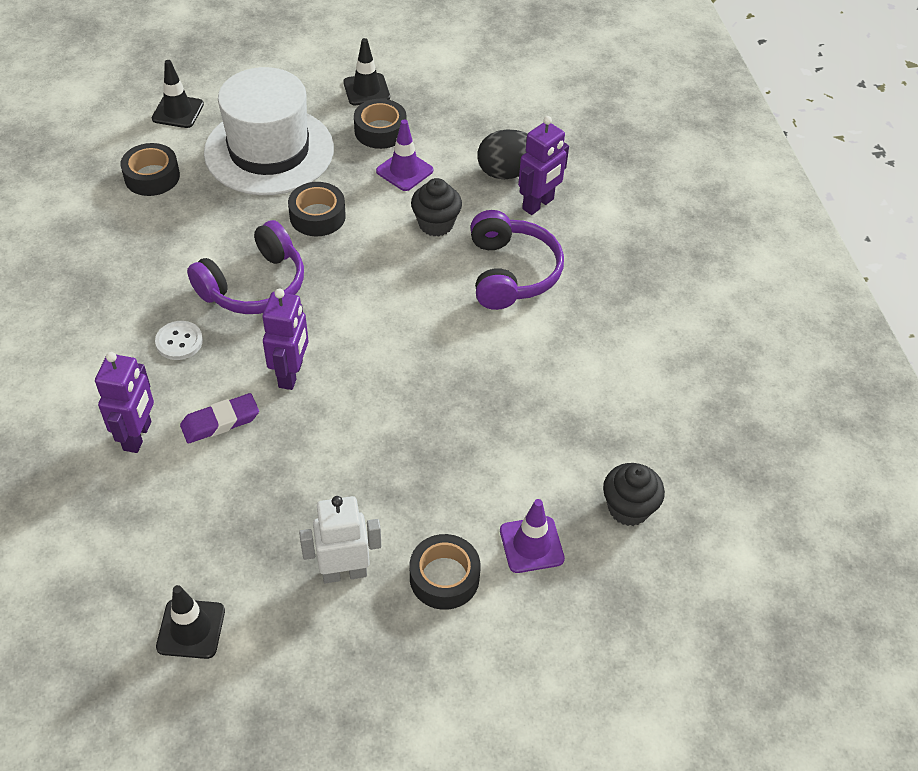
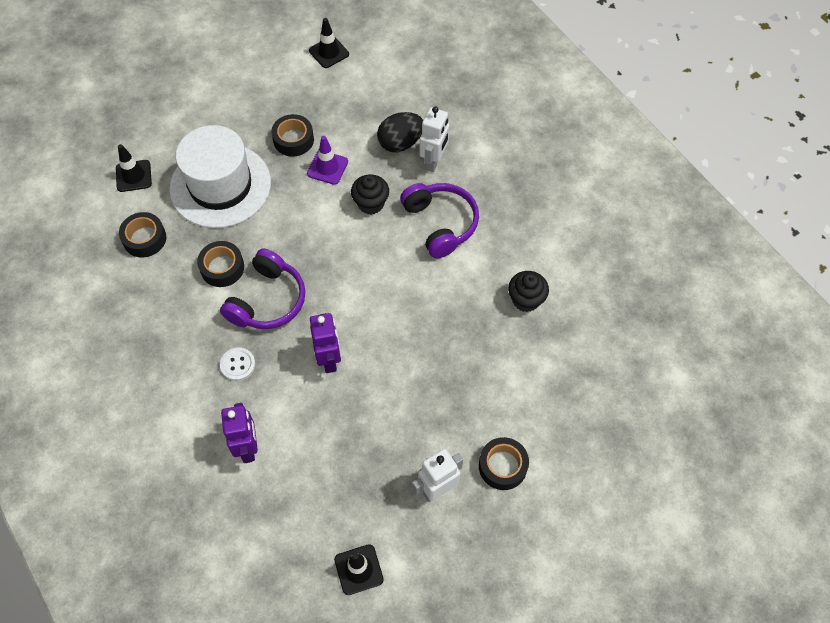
camera: 20 degrees left, 10 degrees up
purple eraser [180,393,259,444] -> none
black tape [288,182,346,236] -> black tape moved to [197,241,244,287]
black traffic cone [343,38,390,105] -> black traffic cone moved to [309,18,349,68]
purple traffic cone [500,499,565,573] -> none
purple robot [518,116,569,215] -> white robot [420,106,450,172]
black cupcake [603,463,665,526] -> black cupcake moved to [508,271,549,312]

